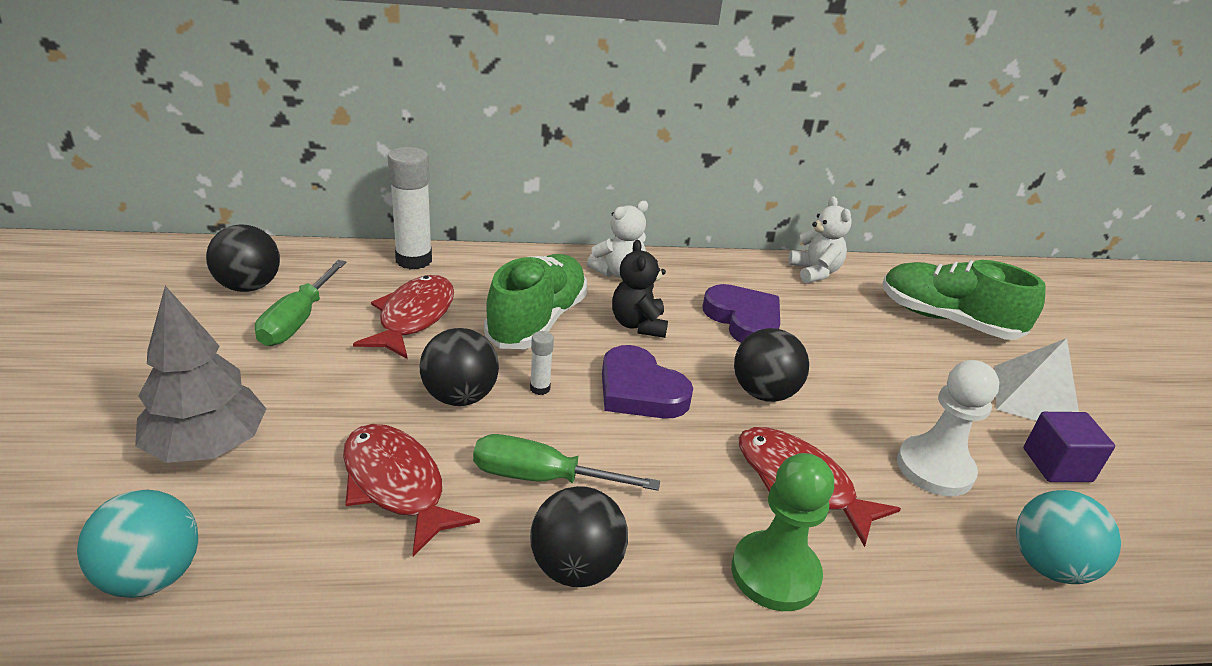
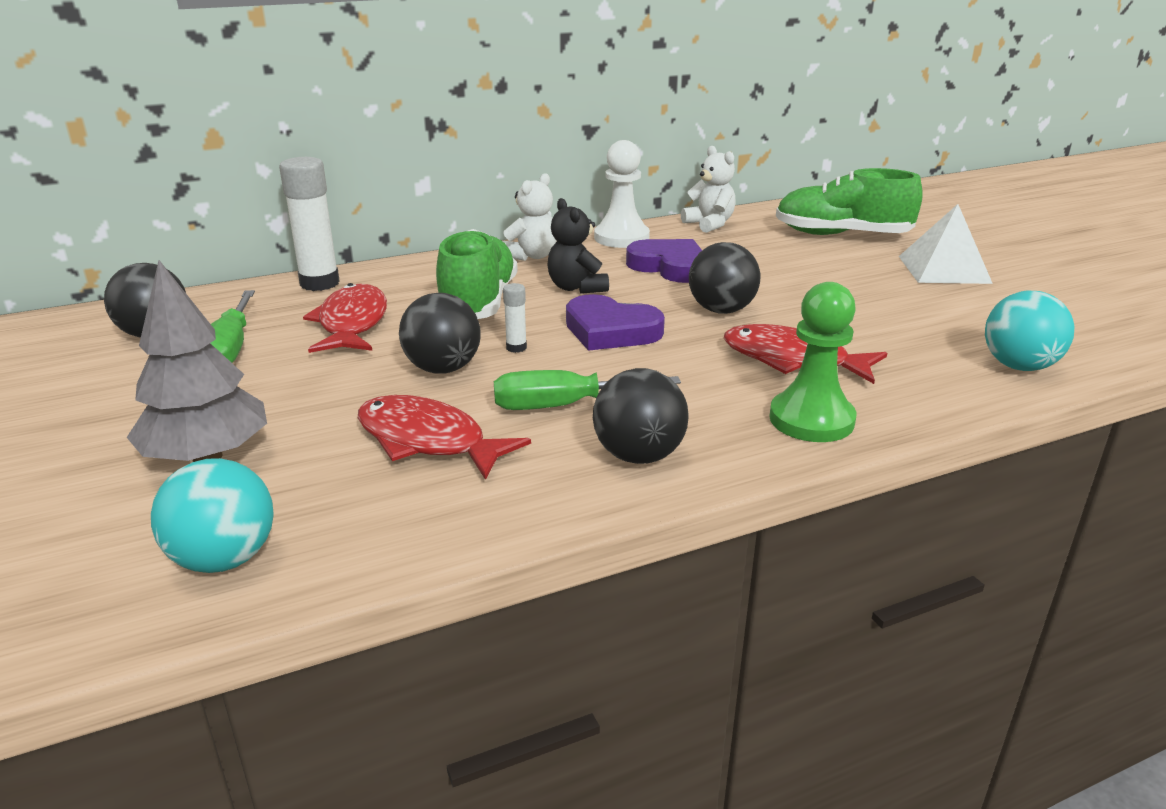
camera: 15 degrees left, 5 degrees down
white pawn [897,360,999,497] -> white pawn moved to [594,140,650,248]
purple cube [1024,412,1115,482] -> none

